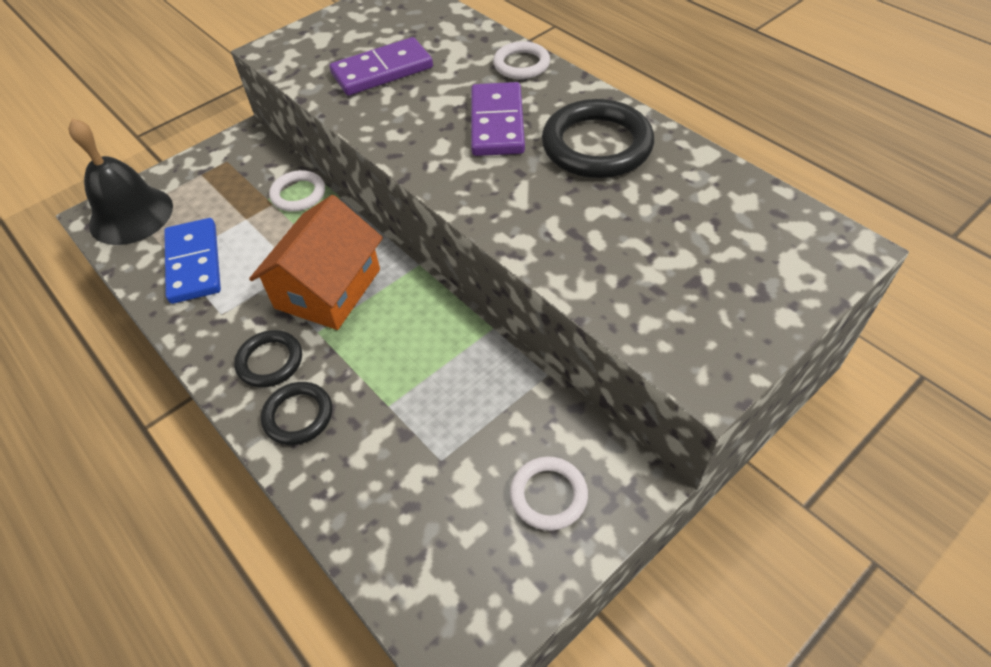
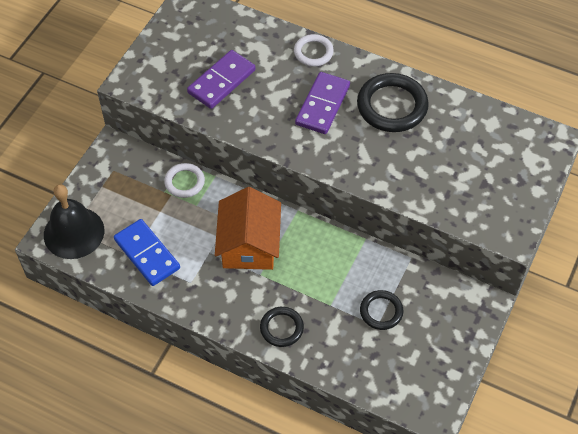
camera: 25 degrees left, 5 degrees up
black ring [234,330,302,388] -> black ring moved to [360,290,404,330]
purple domino [471,82,525,156] -> purple domino turned 45 degrees clockwise [295,72,350,134]
white ring [510,457,588,531] -> none

